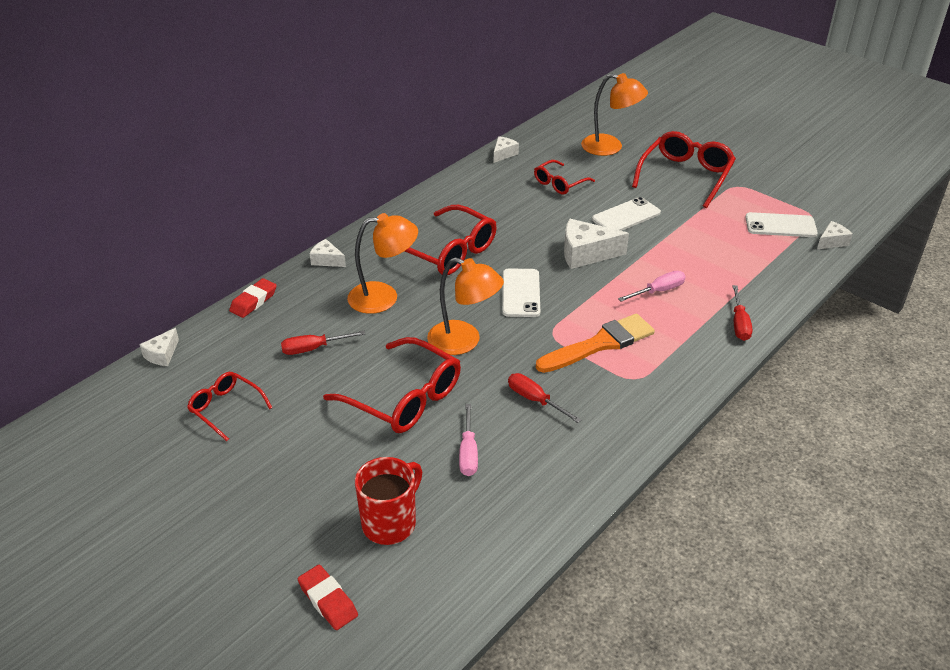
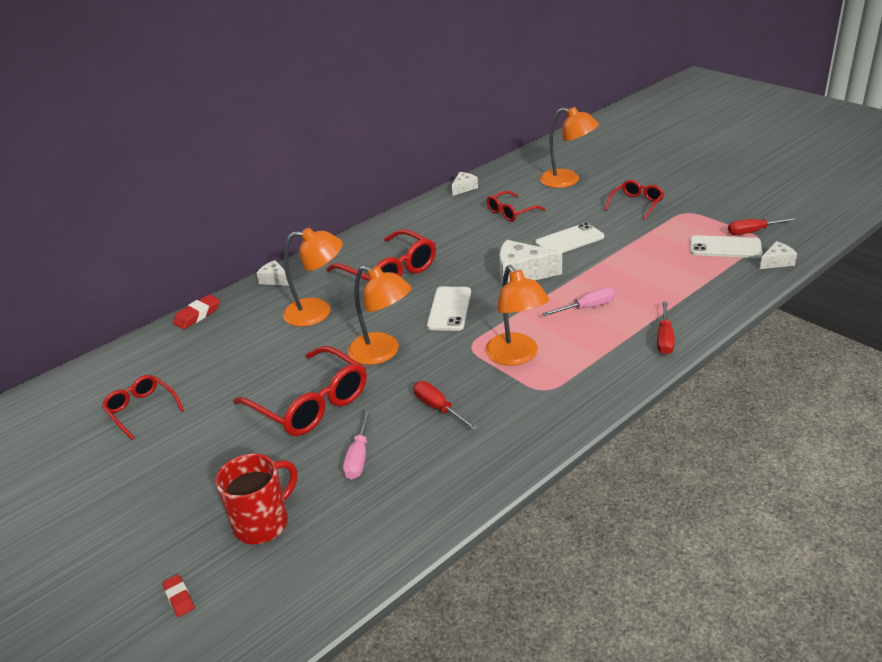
camera: 10 degrees right, 5 degrees down
white cheese [139,328,179,366] -> none
red screwdriver [281,331,365,355] -> red screwdriver moved to [728,217,798,235]
red eraser [298,565,358,630] -> red eraser [162,574,195,617], size x0.63
orange brush [536,314,655,373] -> orange lamp [485,265,549,366]
red glasses [632,131,736,208] -> red glasses [605,180,664,220], size x0.58

